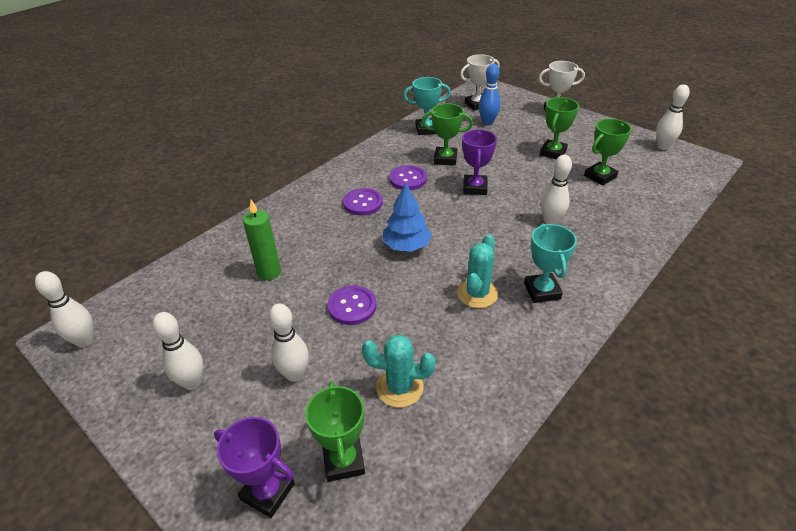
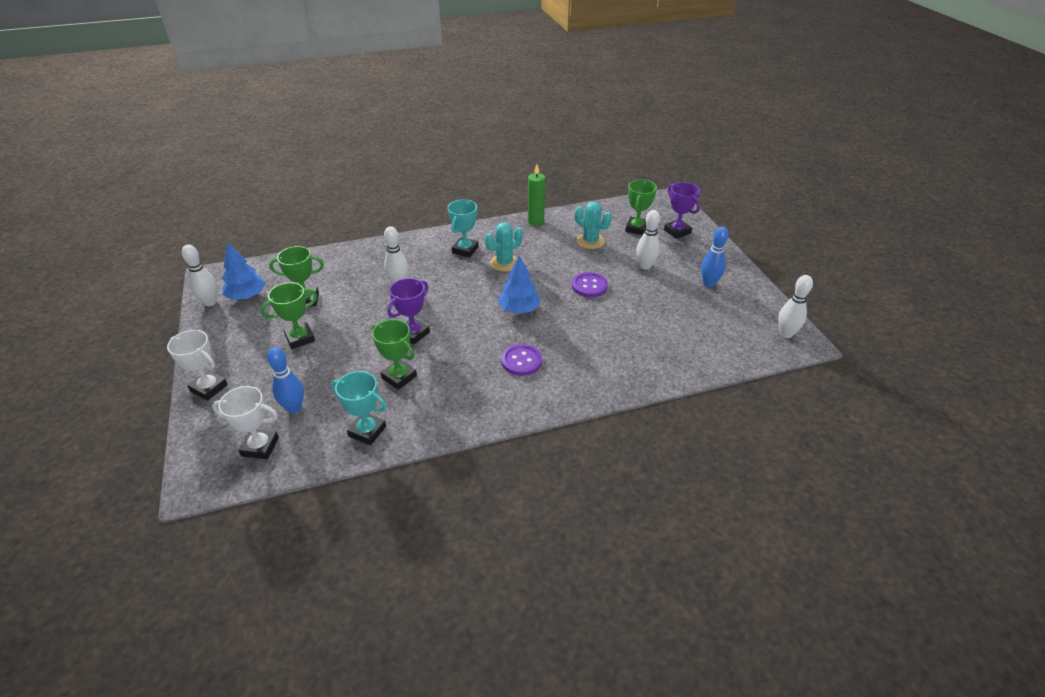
camera: 150 degrees left, 0 degrees up
white bowling pin [152,312,203,390] -> blue bowling pin [701,227,728,287]
green candle [243,200,281,280] -> green candle moved to [528,164,545,226]
purple button [389,165,427,190] -> none
none -> blue tree [222,242,265,300]

